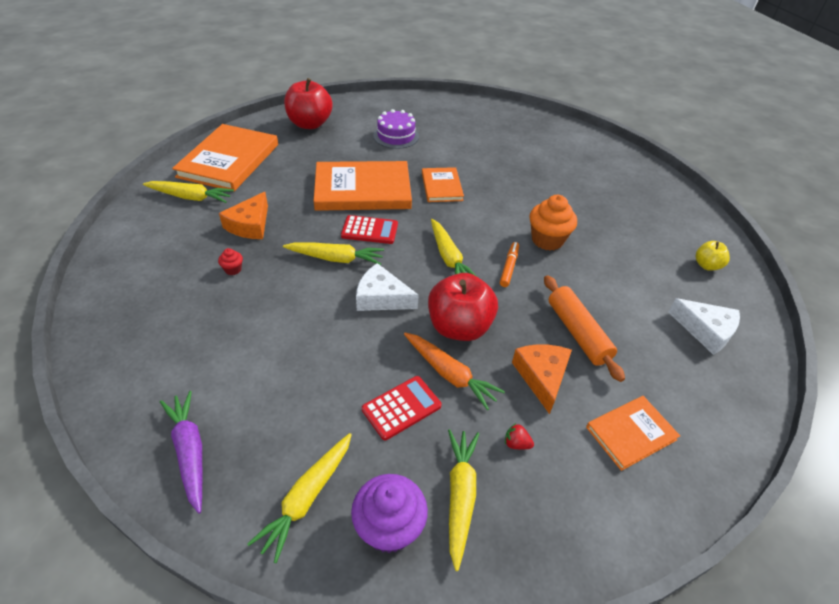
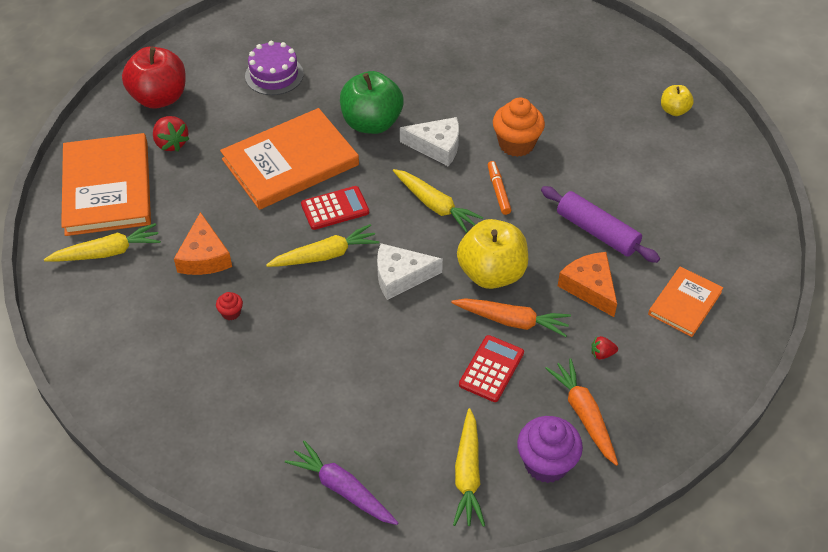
camera: 25 degrees left, 5 degrees up
orange book [422,167,464,202] -> green apple [340,71,404,134]
red apple [428,273,498,341] -> yellow apple [457,219,528,289]
yellow carrot [448,429,479,571] -> orange carrot [545,359,618,466]
orange rolling pin [544,275,625,382] -> purple rolling pin [541,186,660,263]
white cheese [668,298,740,355] -> white cheese moved to [400,117,459,166]
none -> red strawberry [153,116,190,152]

